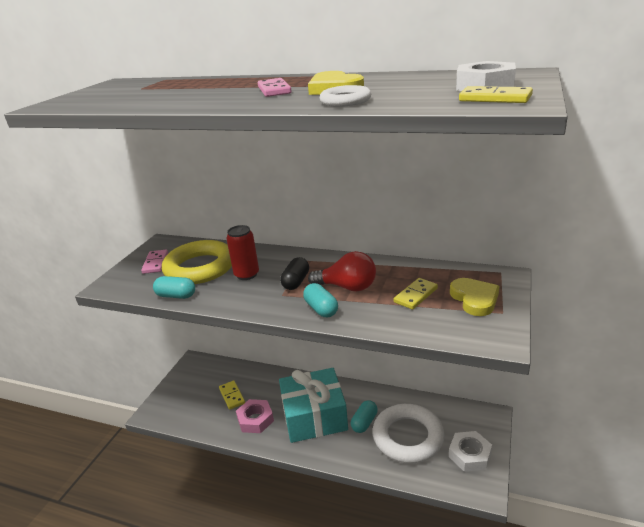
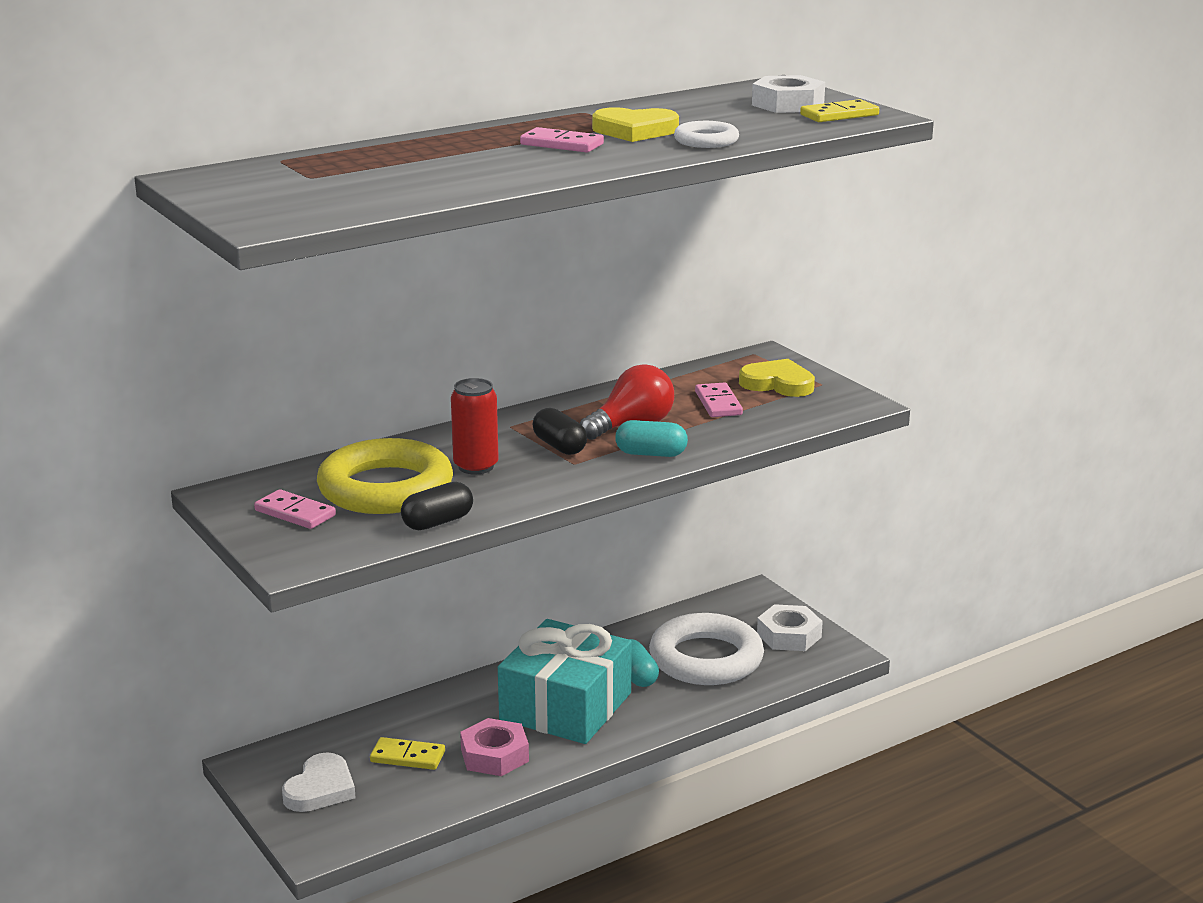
camera: 55 degrees left, 5 degrees down
turquoise capsule [153,276,195,299] -> black capsule [401,482,473,530]
yellow domino [394,278,438,310] -> pink domino [695,382,743,417]
none -> white heart [282,752,356,812]

